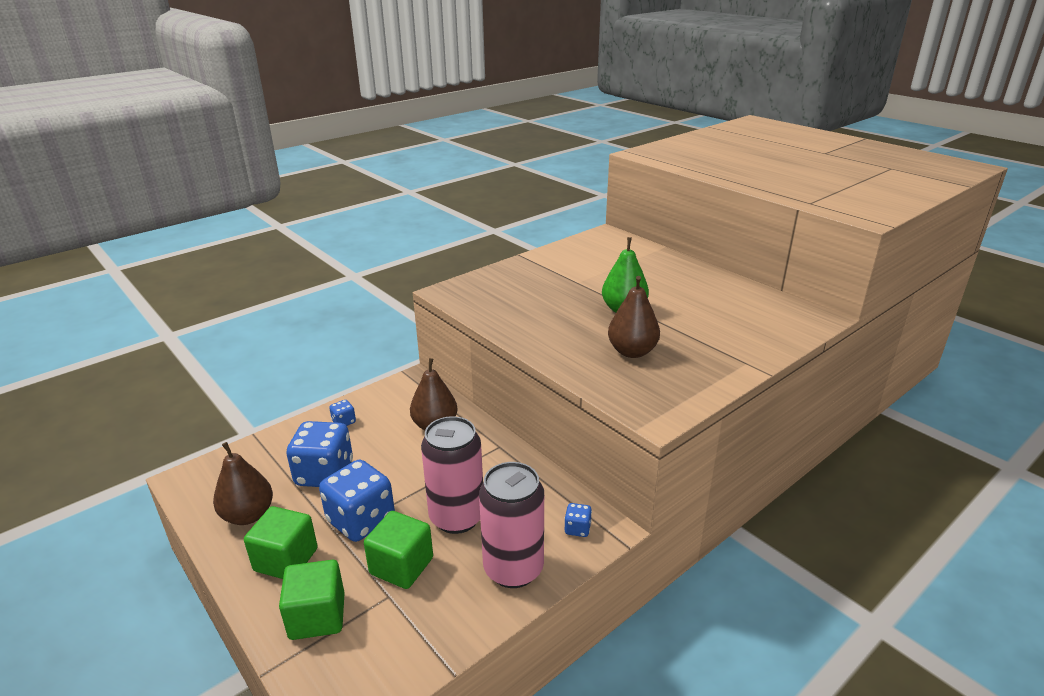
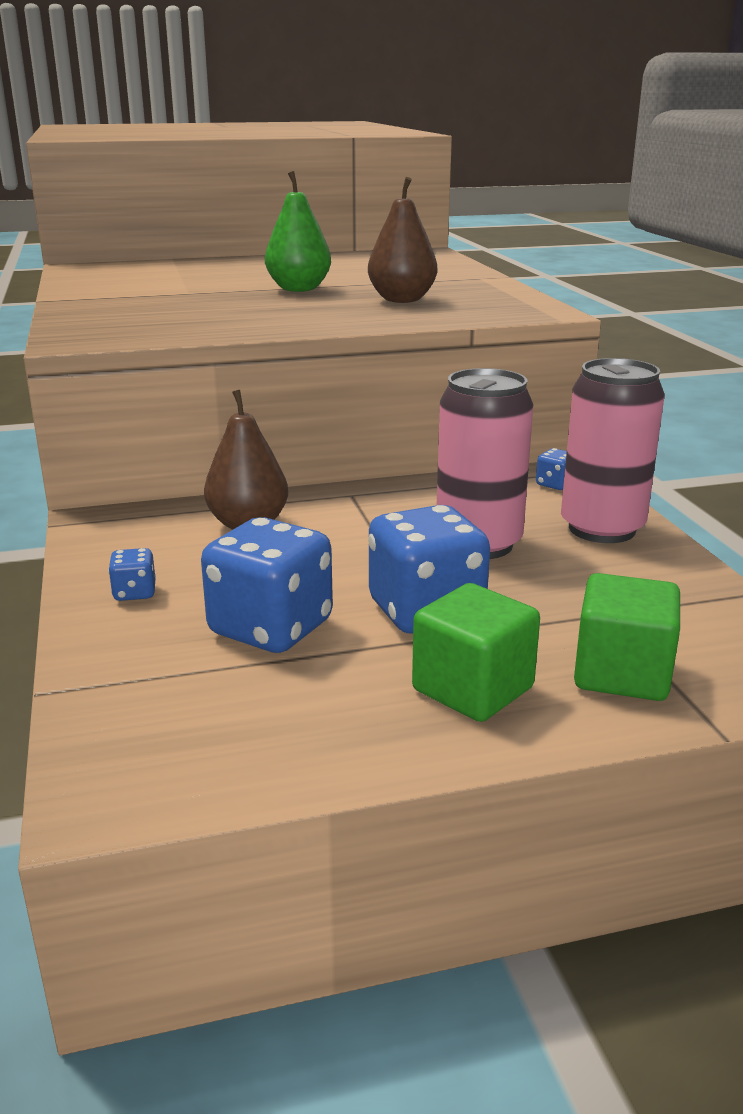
camera: 65 degrees left, 5 degrees down
brown pear [213,442,273,525] -> none
green cube [364,511,433,589] -> none

